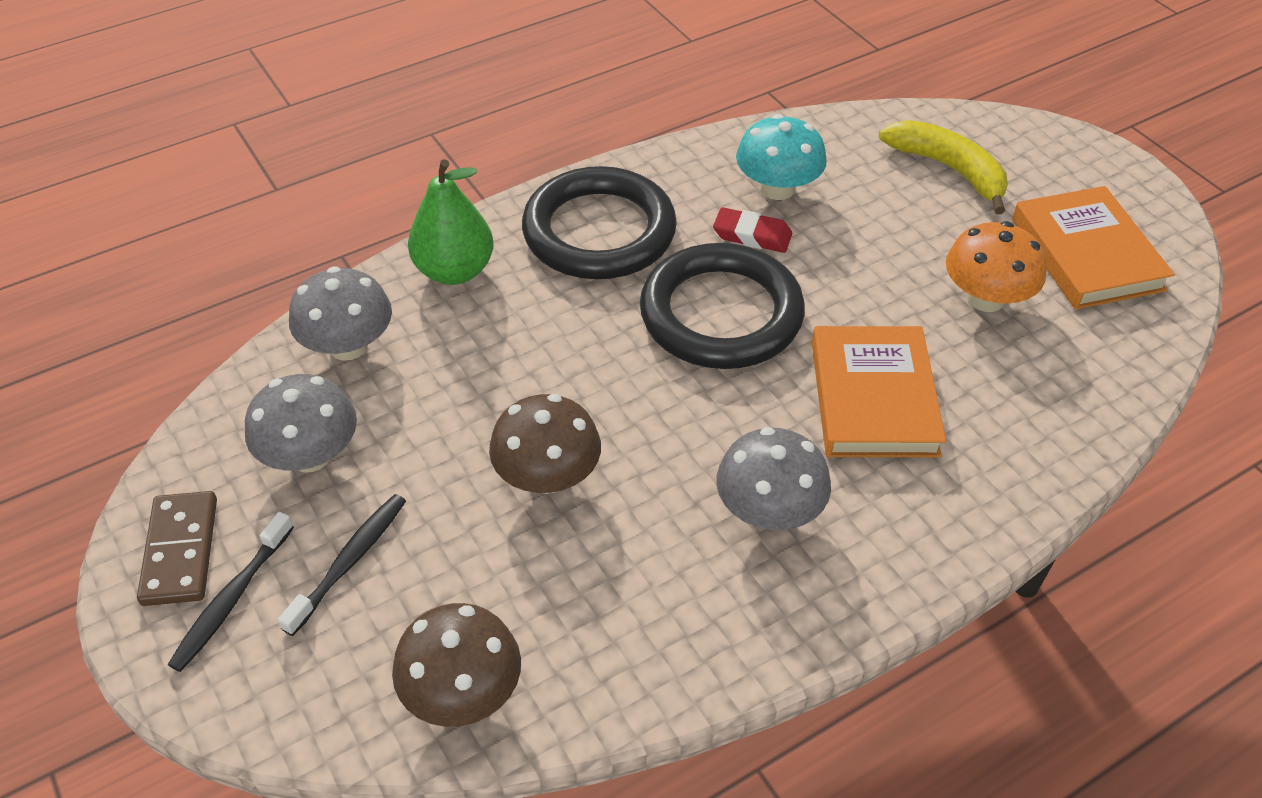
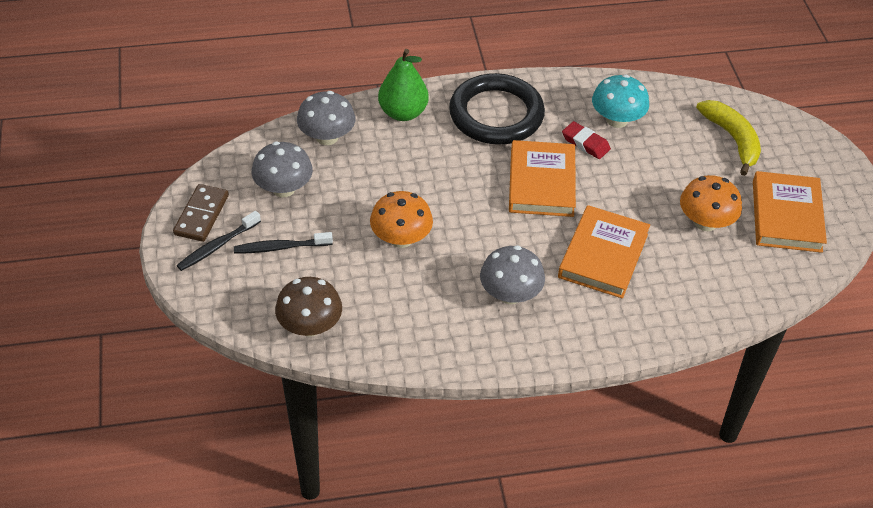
camera: 20 degrees right, 0 degrees up
black toothbrush [277,494,406,636] -> black toothbrush turned 150 degrees counterclockwise [234,232,333,254]
brown mushroom [489,394,601,494] -> orange mushroom [370,191,433,248]
black ring [640,243,805,369] -> orange book [509,140,576,217]

